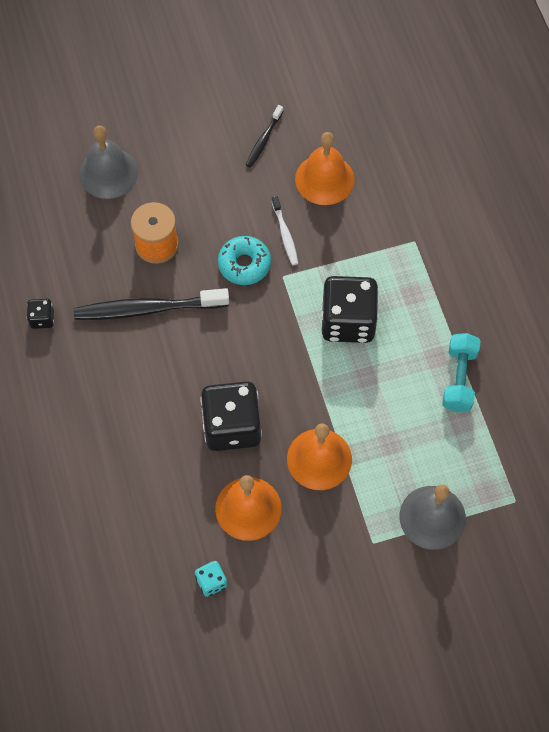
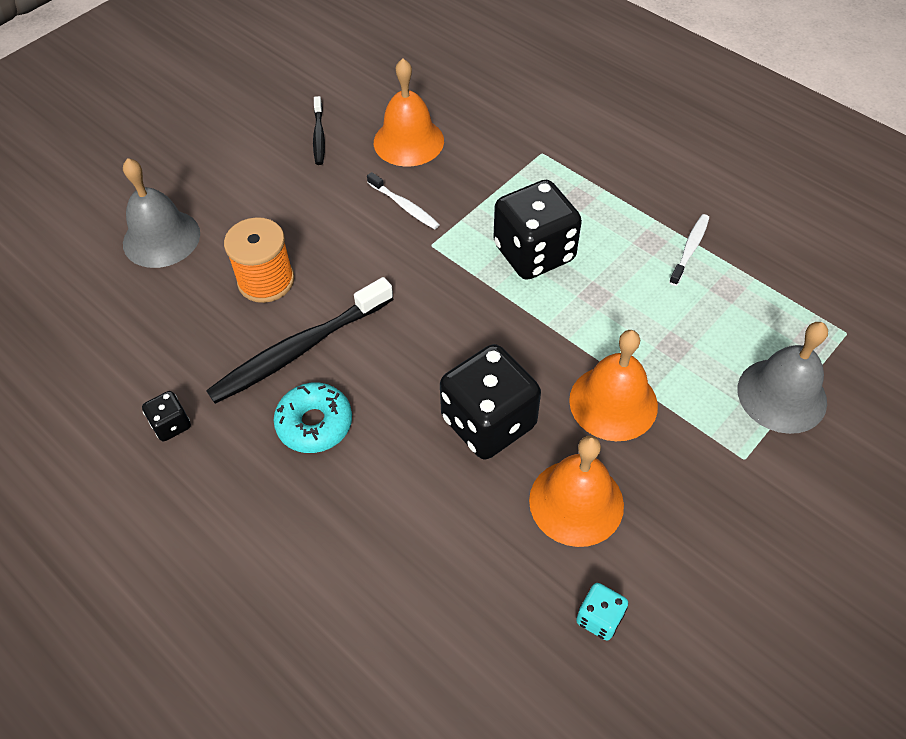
camera: 30 degrees left, 10 degrees down
turquoise donut [218,236,271,285] -> turquoise donut moved to [274,383,352,453]
turquoise dumbbell [442,333,481,412] -> white toothbrush [669,214,709,286]

